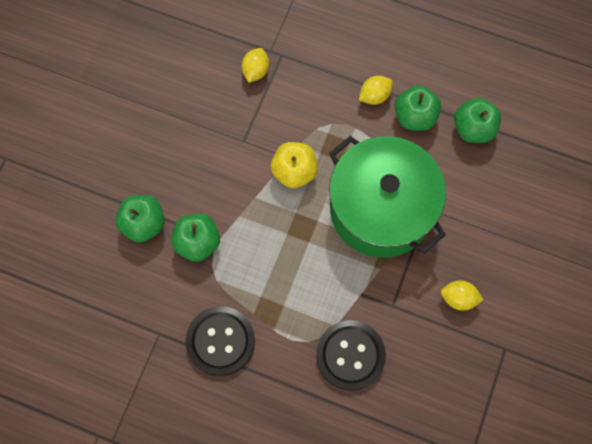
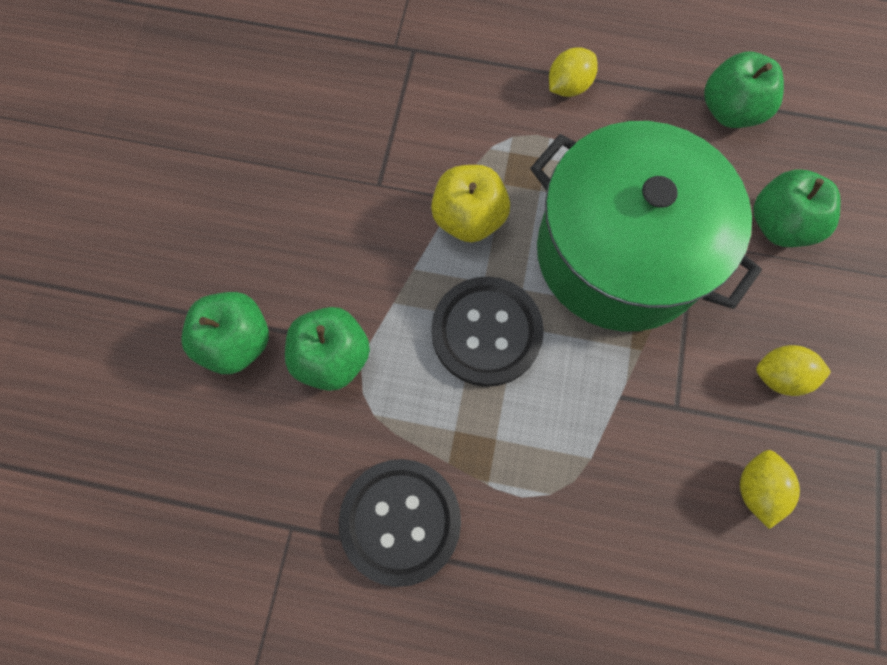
camera: 10 degrees left, 0 degrees up
yellow lemon [242,48,269,83] -> yellow lemon moved to [740,450,800,529]
black button [316,320,386,391] -> black button moved to [431,276,544,387]
green apple [395,85,441,131] -> green apple moved to [753,169,841,247]

